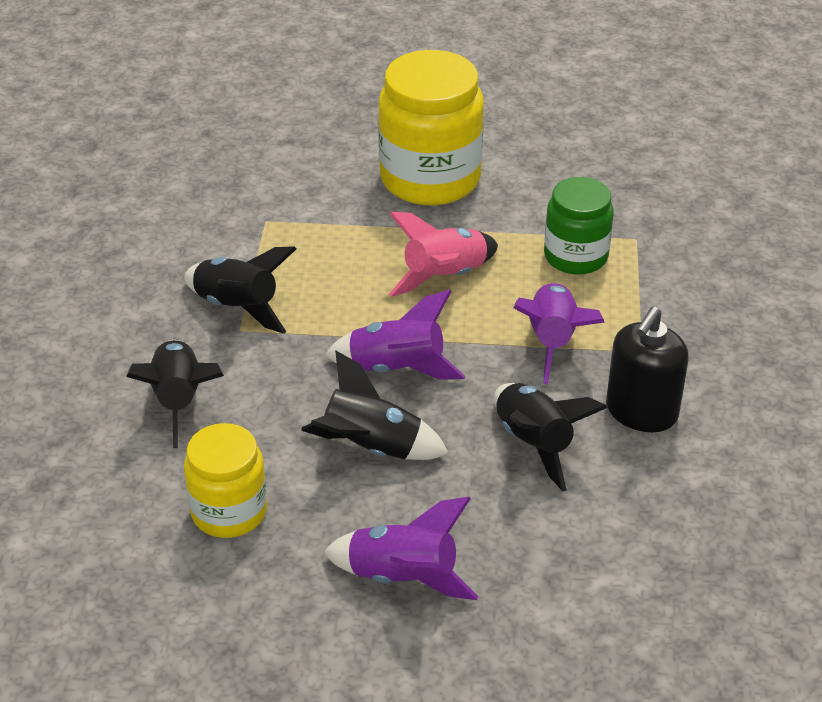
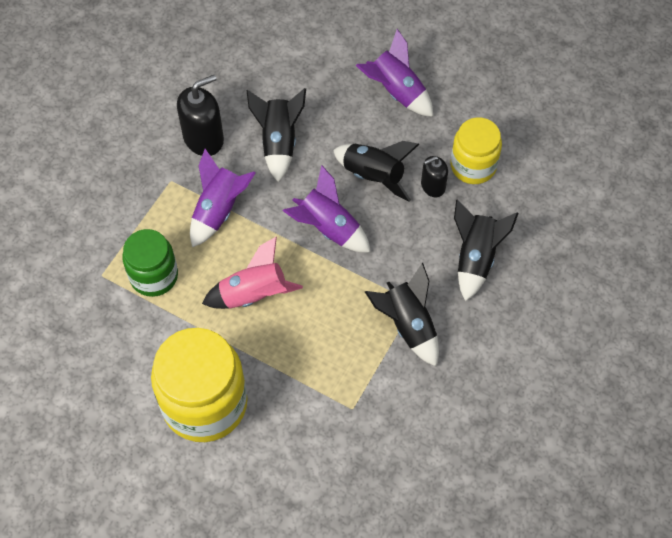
camera: 155 degrees left, 20 degrees up
none -> black soap dispenser [421,156,448,197]

